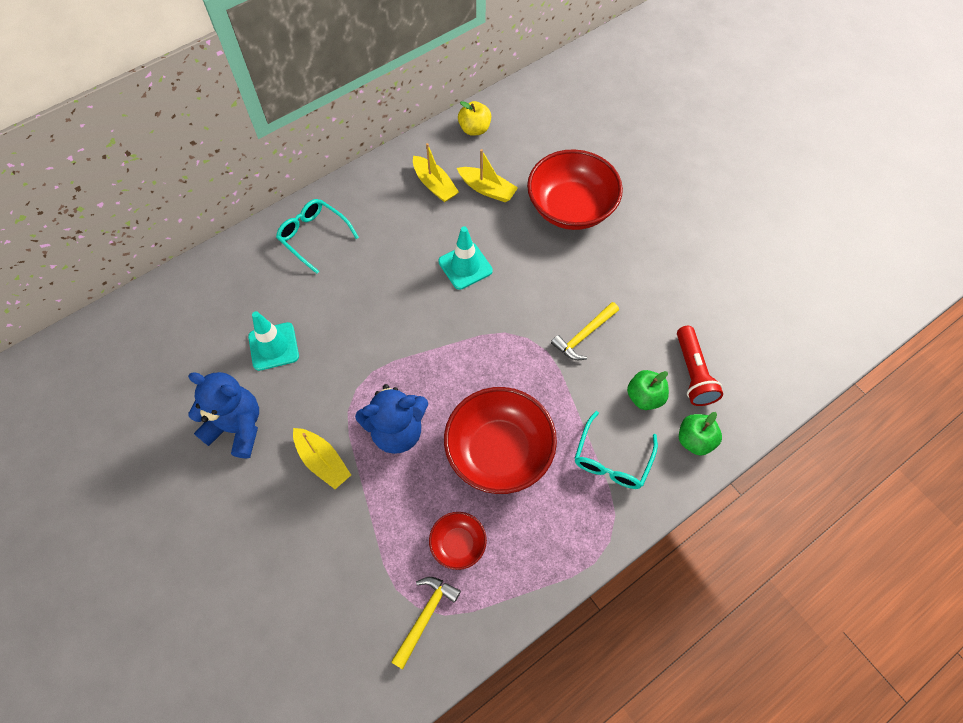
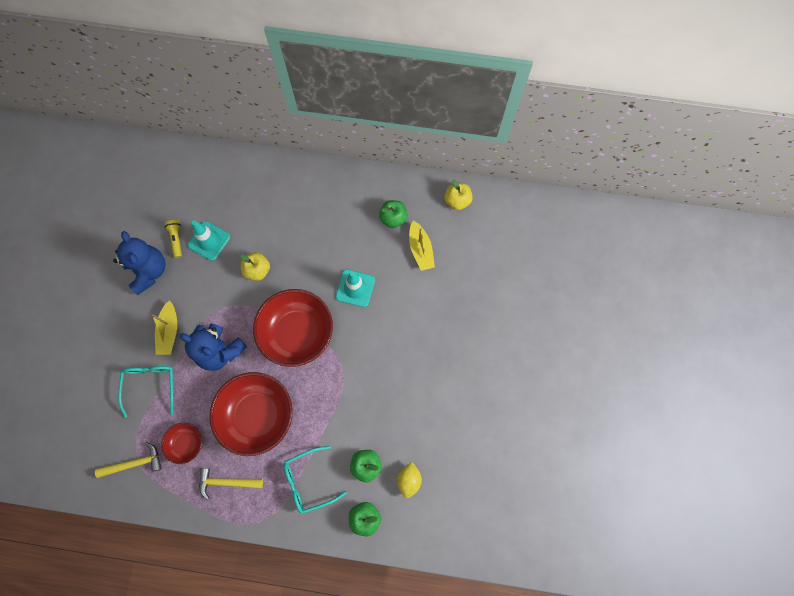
camera: 45 degrees right, 10 degrees up
turquoise glasses [276,199,359,274] -> turquoise glasses moved to [118,366,174,418]
yellow boat [413,143,459,202] -> green apple [379,200,408,228]
red bowl [527,149,623,230] -> red bowl moved to [253,289,333,367]
yellow hammer [551,302,619,360] -> yellow hammer moved to [199,468,263,500]
red flashlight [677,326,723,406] -> yellow lemon [397,462,422,498]
none -> yellow flashlight [165,220,182,258]
none -> yellow apple [240,252,270,281]

